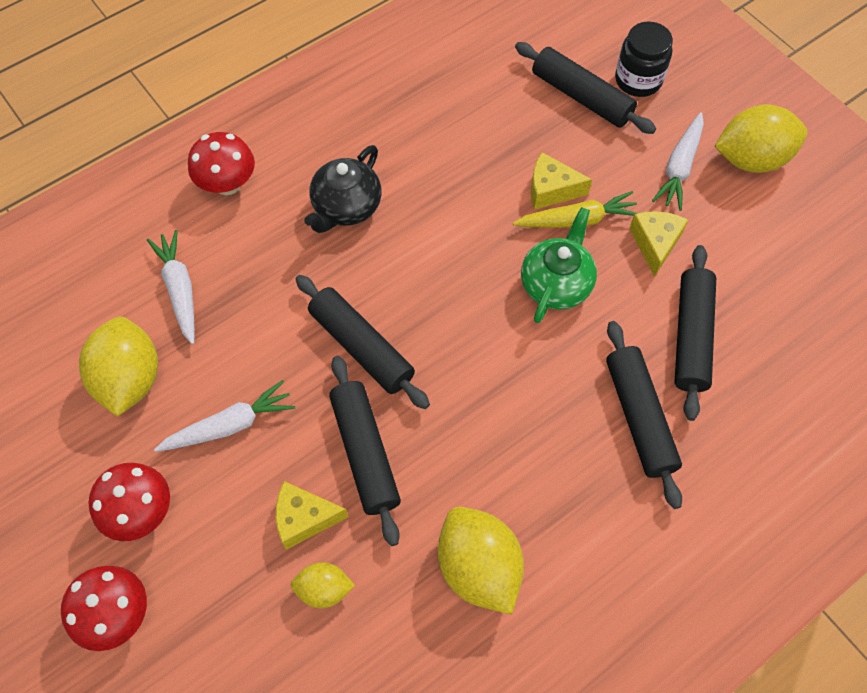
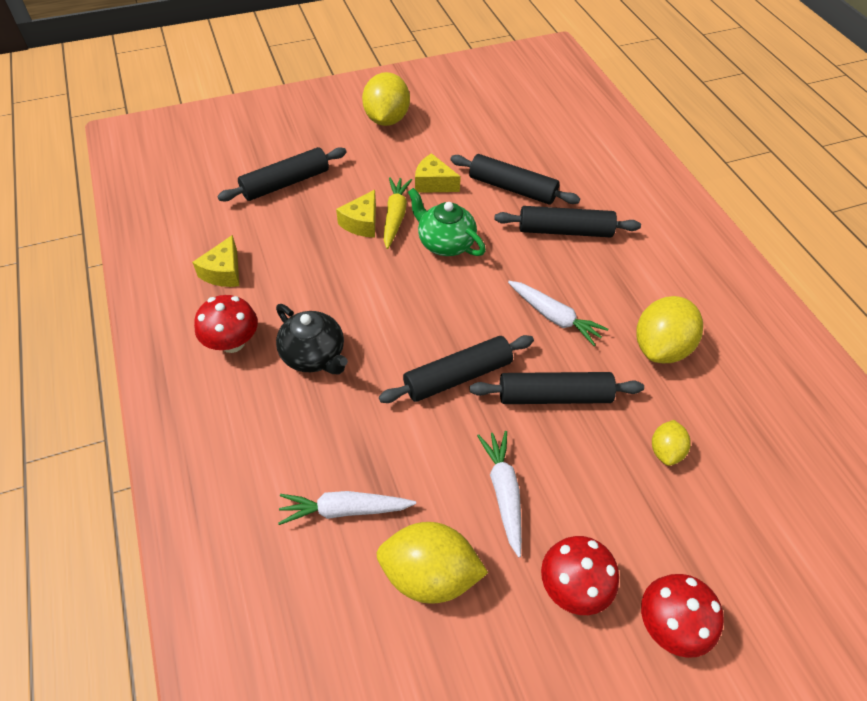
camera: 75 degrees left, 10 degrees down
red mushroom [188,132,255,195] -> red mushroom moved to [194,295,258,353]
yellow cheese [276,481,348,550] -> yellow cheese moved to [192,235,239,287]
yellow lemon [438,507,524,615] -> yellow lemon turned 45 degrees counterclockwise [636,296,703,363]
black jar [615,21,673,97] -> none
white carrot [652,112,704,211] -> white carrot moved to [508,281,608,346]

